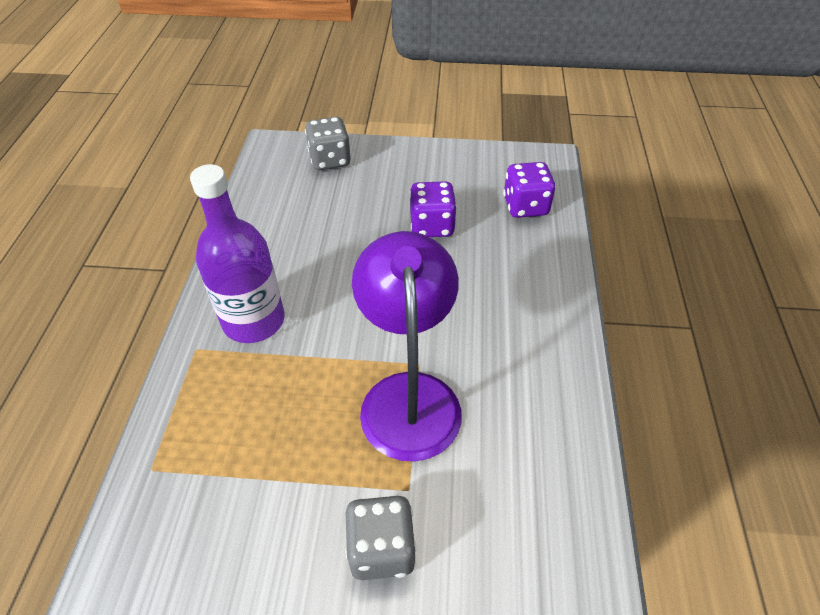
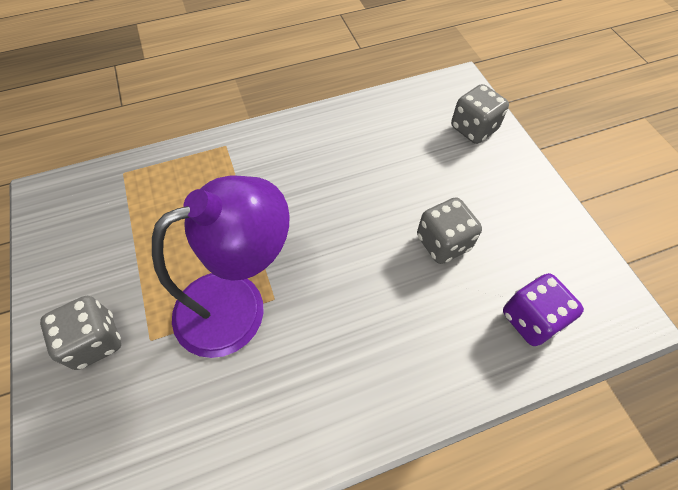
camera: 65 degrees right, 10 degrees up
purple bottle [190,164,285,343] -> none
purple dice [409,181,457,237] -> grey dice [417,197,482,264]

